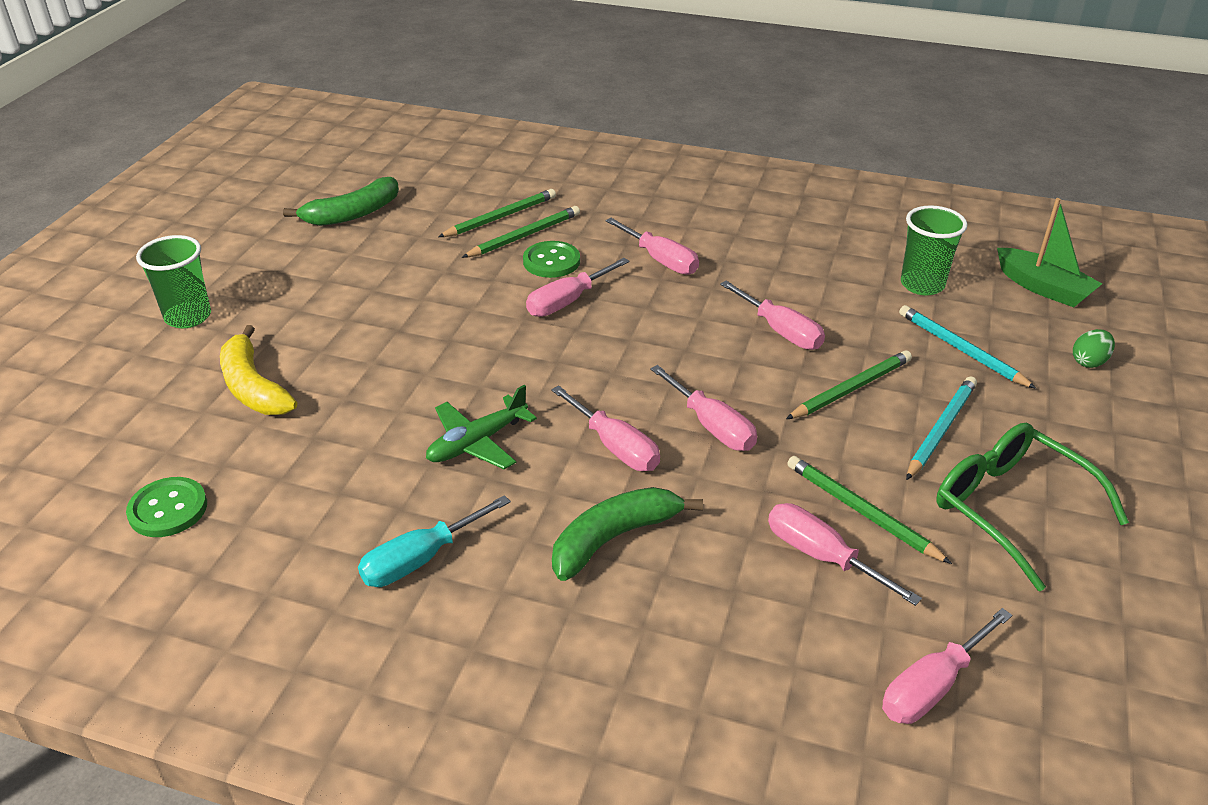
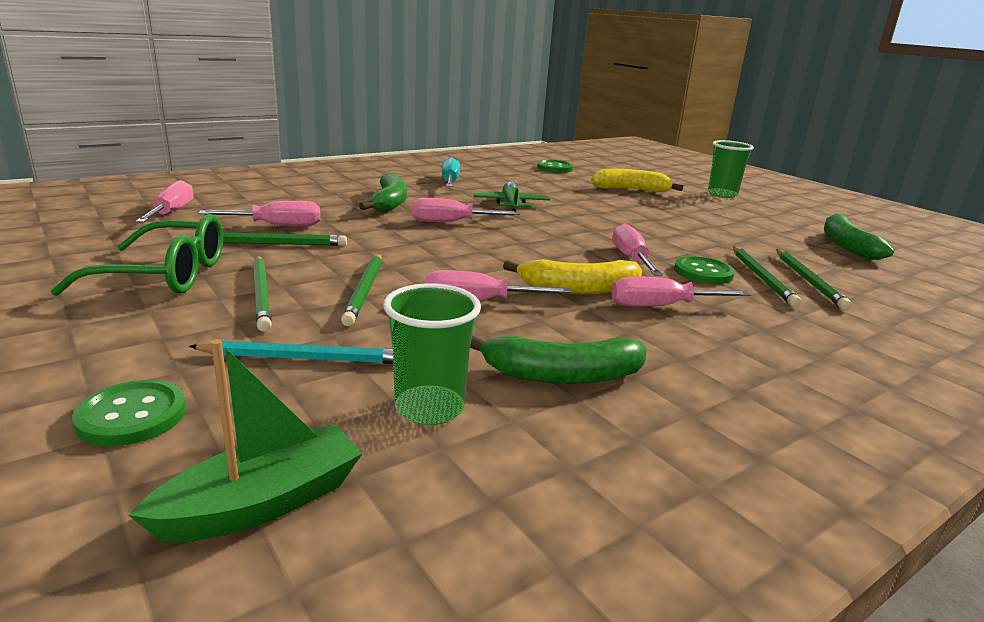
camera: 125 degrees right, 15 degrees down
pink screwdriver [650,365,757,451] -> none
turquoise pencil [906,376,977,480] -> green pencil [253,256,272,332]
green boat [997,198,1102,307] -> green boat turned 150 degrees clockwise [129,339,362,542]
green egg [1073,329,1115,368] -> green button [72,380,186,446]
none -> green banana [470,335,647,384]
none -> yellow banana [503,259,642,294]

